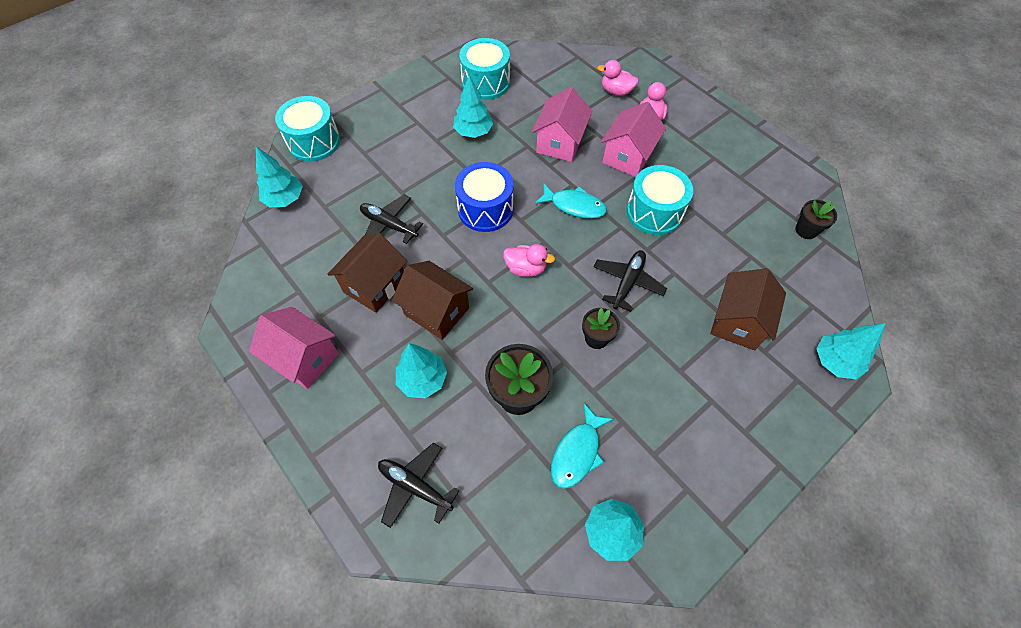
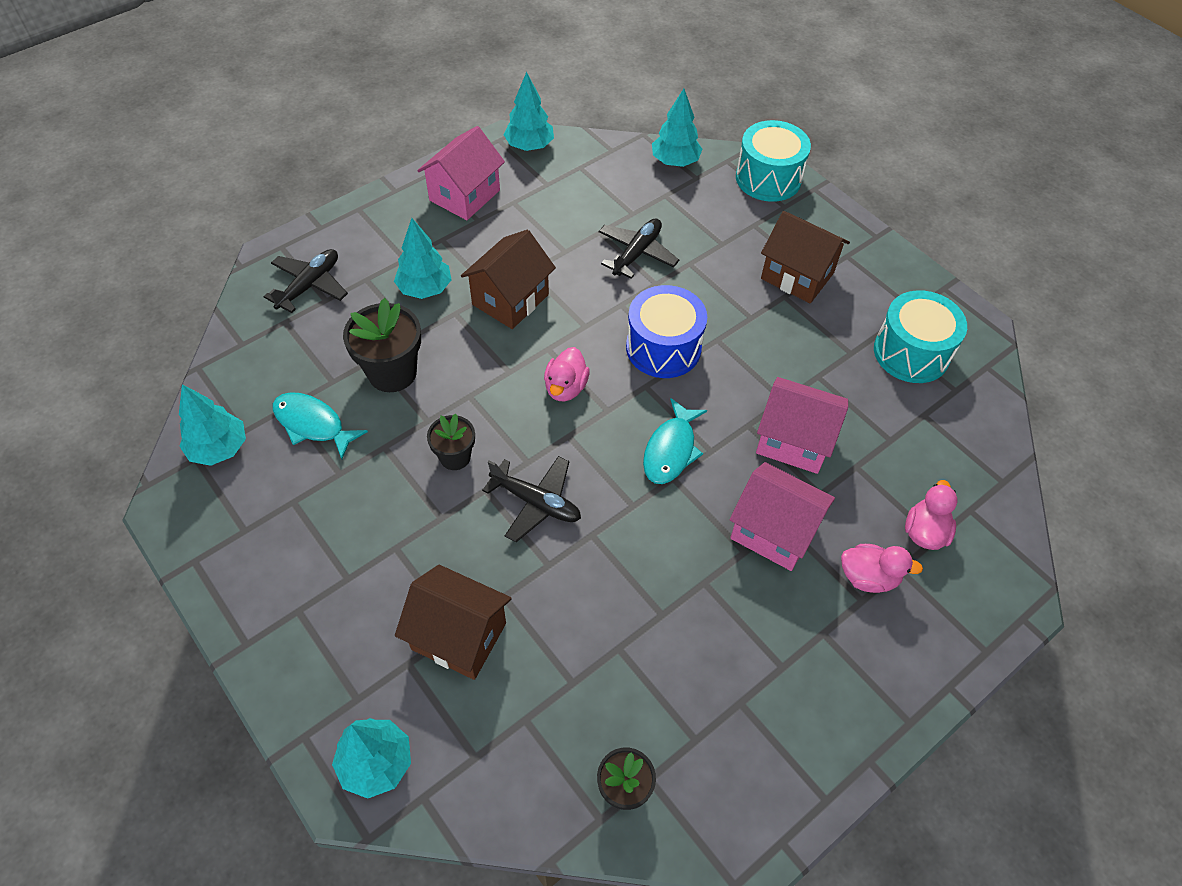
camera: 90 degrees right, 5 degrees down
brown house [328,233,407,313] -> brown house moved to [761,211,850,303]
turquoise tree [453,76,493,138] -> turquoise tree moved to [504,72,554,151]
turquoise drum [627,165,693,235] -> none

